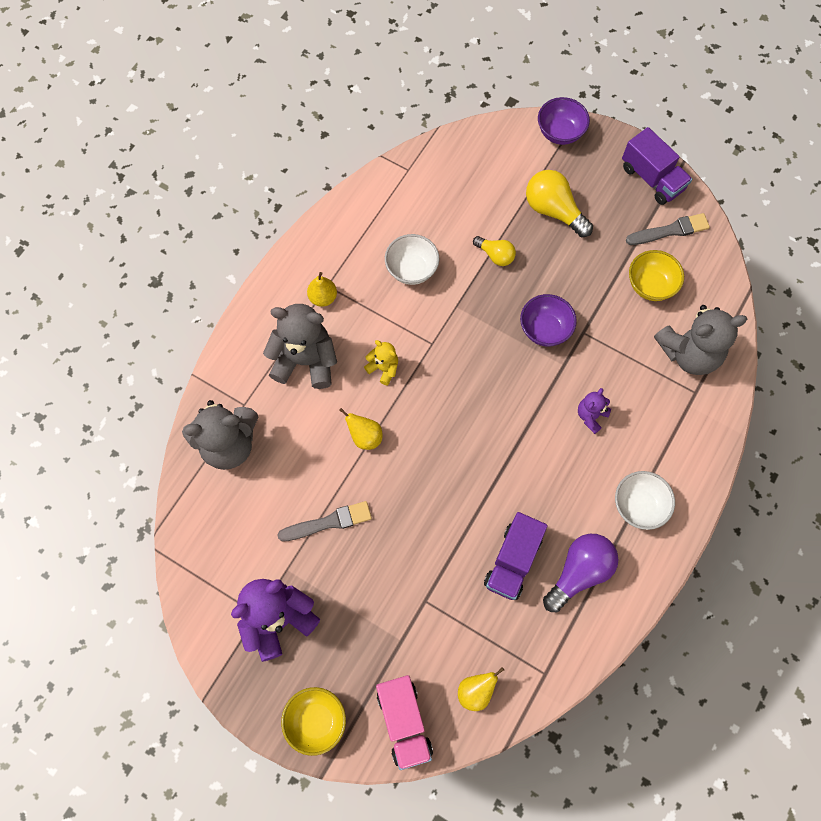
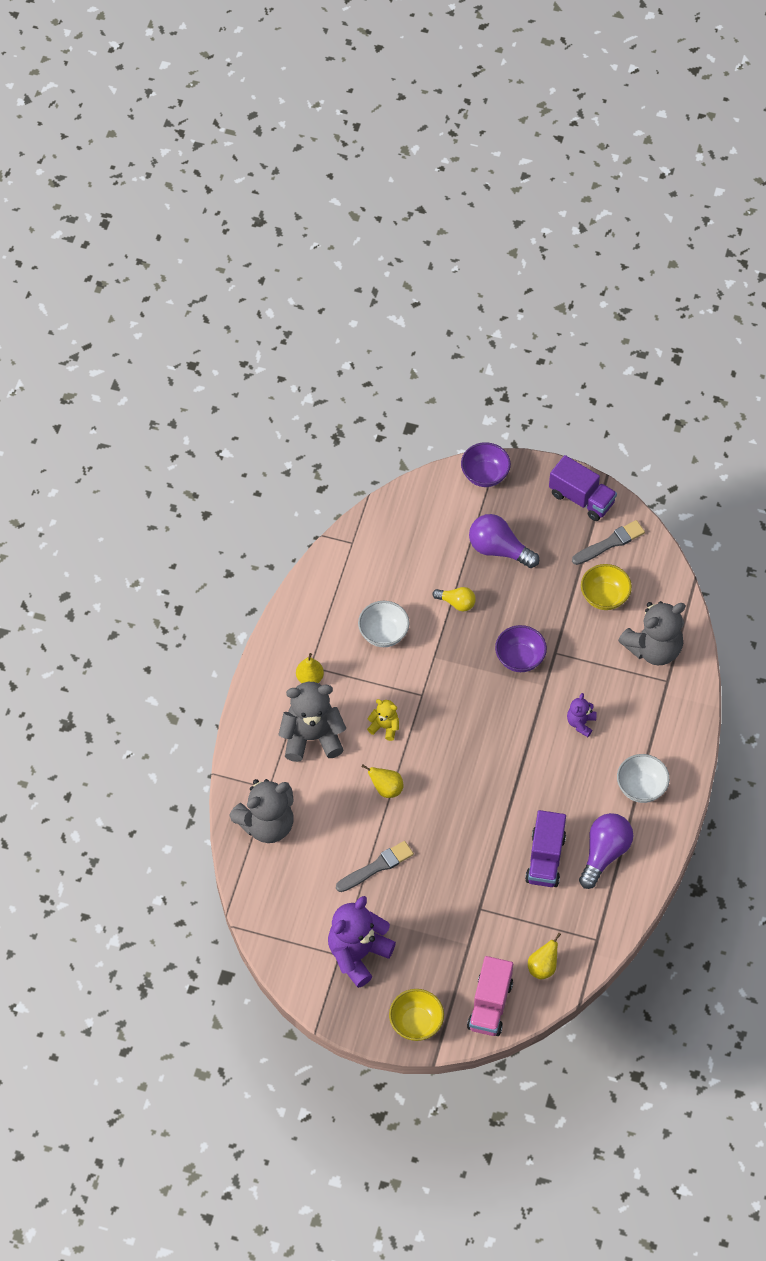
camera: 15 degrees left, 10 degrees down
pink truck [376,675,433,770] -> pink truck turned 45 degrees clockwise [467,956,513,1036]
yellow light bulb [526,170,593,237] -> purple light bulb [469,514,539,568]

